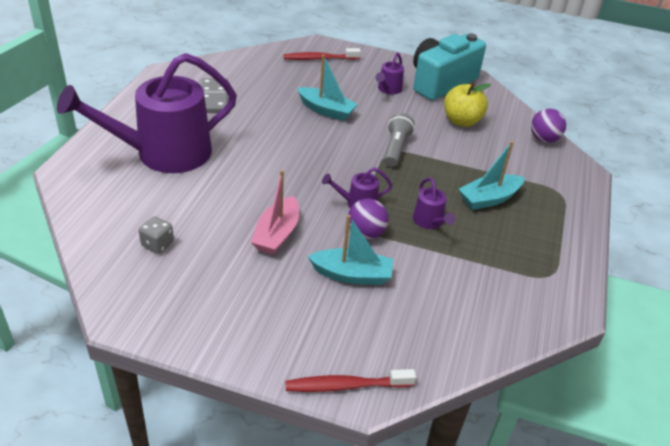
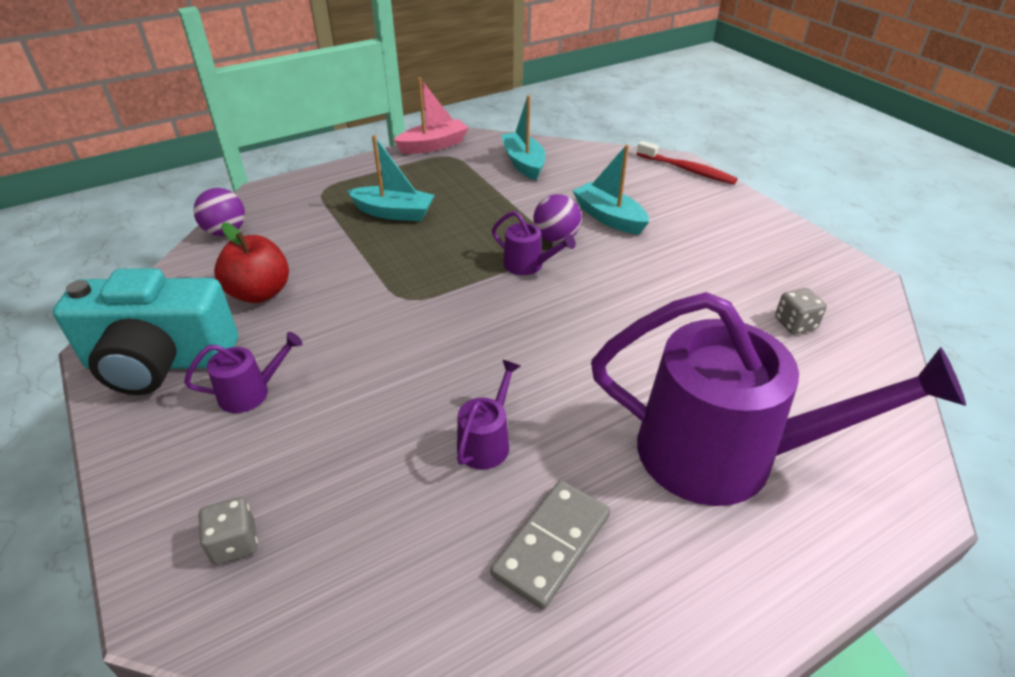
camera: 135 degrees left, 0 degrees up
pink boat [251,170,299,255] -> pink boat moved to [393,77,469,154]
red toothbrush [283,48,361,60] -> grey dice [199,497,258,565]
turquoise boat [297,54,358,121] -> turquoise boat moved to [501,95,545,180]
grey flashlight [384,113,415,167] -> none
purple watering can [413,177,456,229] -> purple watering can moved to [457,360,520,470]
yellow apple [444,83,491,127] -> red apple [214,222,289,303]

